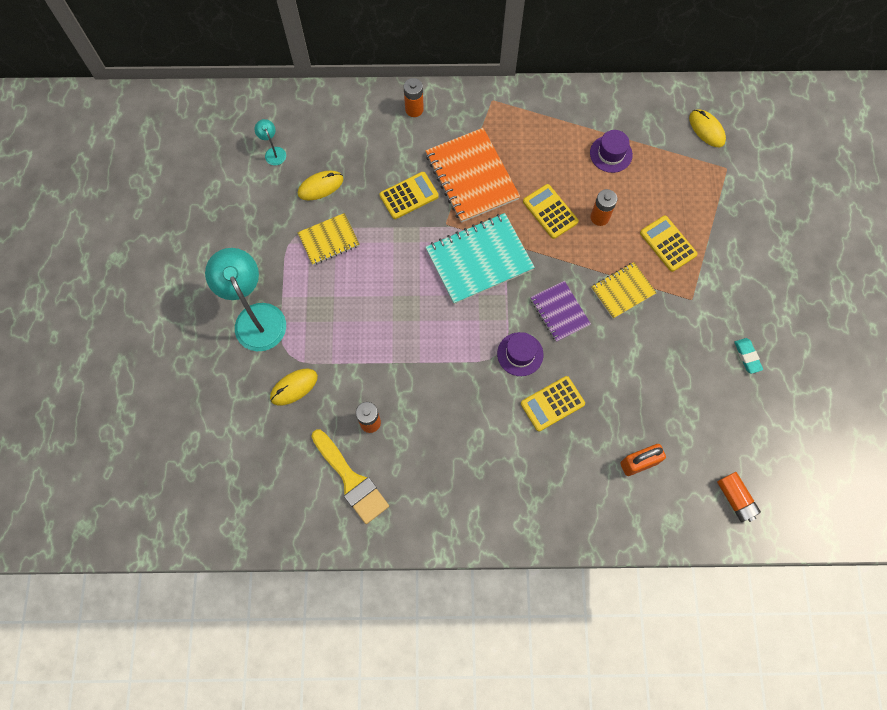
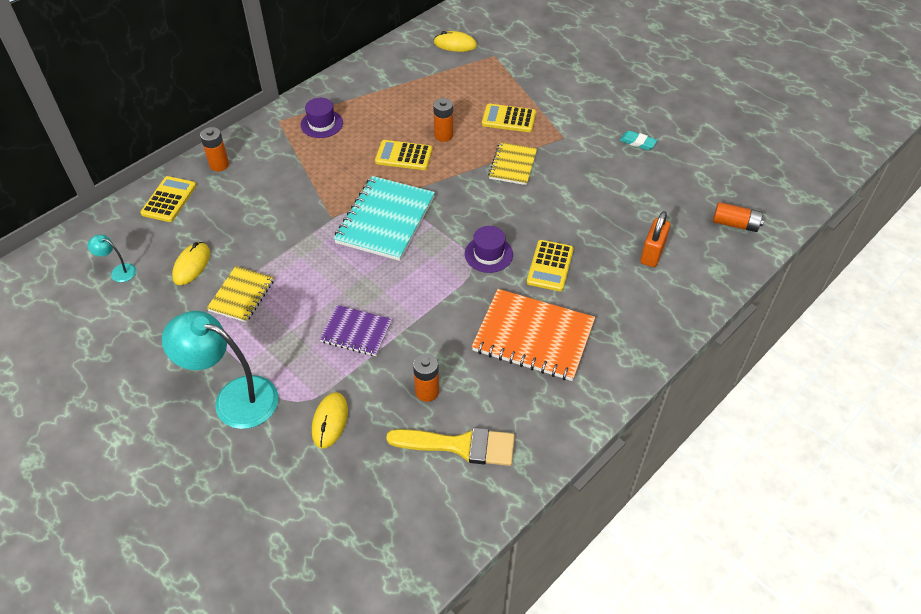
camera: 45 degrees left, 20 degrees down
yellow calculator [379,172,439,219] -> yellow calculator moved to [140,176,196,222]
orange notebook [426,128,520,223] -> orange notebook moved to [472,289,595,381]
purple notebook [530,281,591,342] -> purple notebook moved to [320,305,392,356]
purple hat [590,130,633,173] -> purple hat moved to [301,98,343,138]

